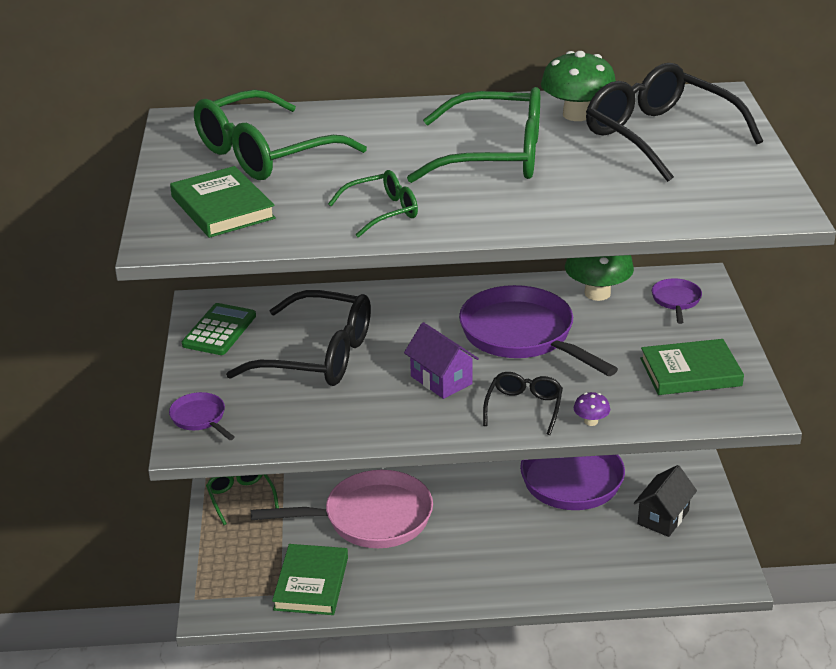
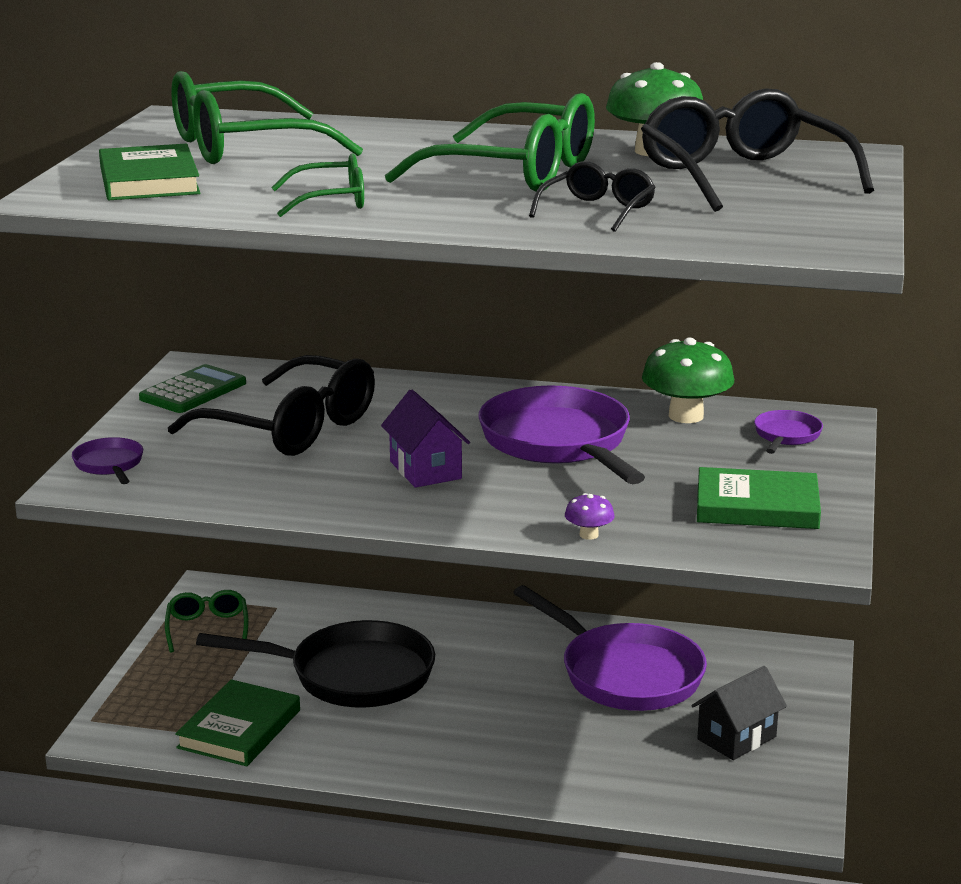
camera: 15 degrees right, 10 degrees down
pink pan [251,470,433,548] -> black pan [196,620,435,708]
black glasses [483,372,563,435] -> black glasses moved to [529,161,656,232]

